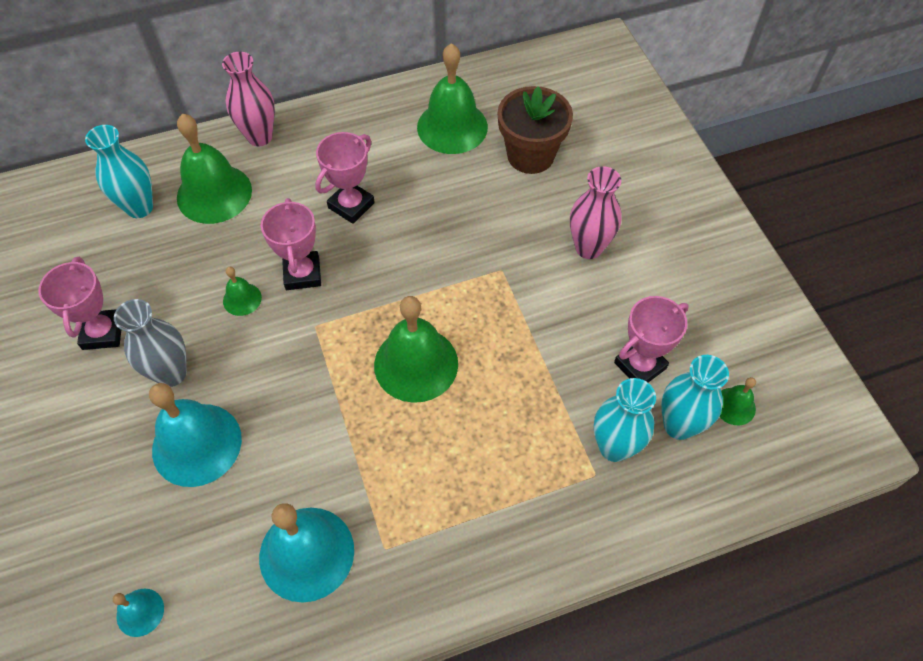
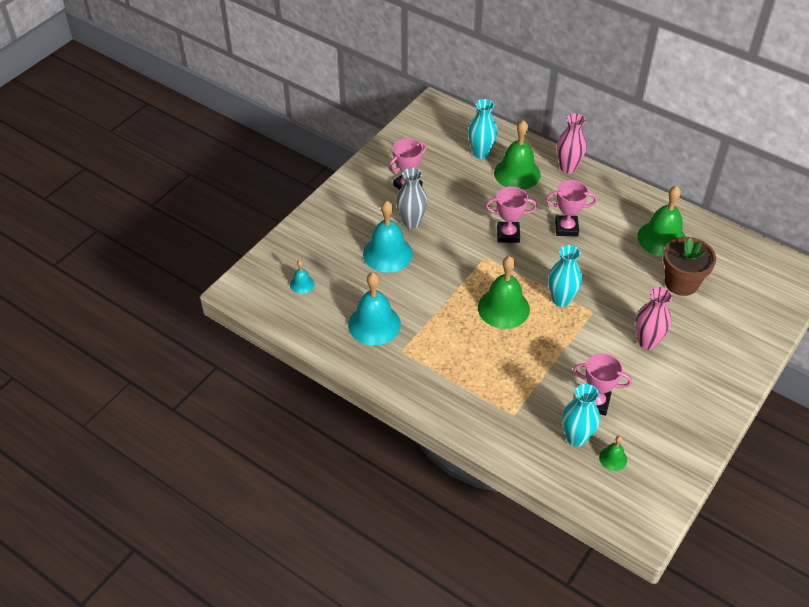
camera: 55 degrees right, 10 degrees down
green bell [223,267,262,316] -> none
pink trophy [261,198,321,290] -> pink trophy turned 45 degrees clockwise [486,186,537,243]
turquoise vase [594,378,656,462] -> turquoise vase moved to [548,245,582,307]

